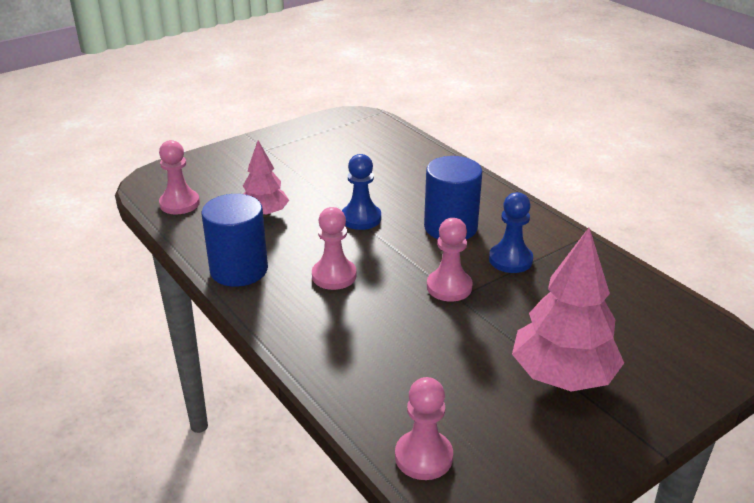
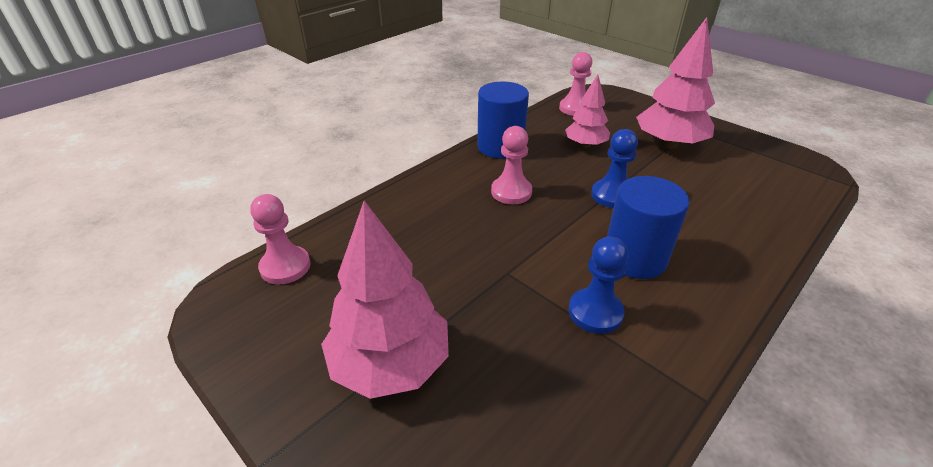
camera: 80 degrees right, 5 degrees up
pink pawn [427,218,473,302] -> none
none -> pink tree [636,17,715,149]

